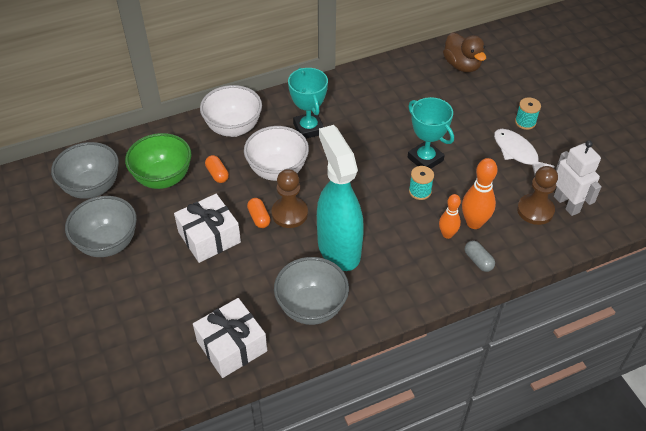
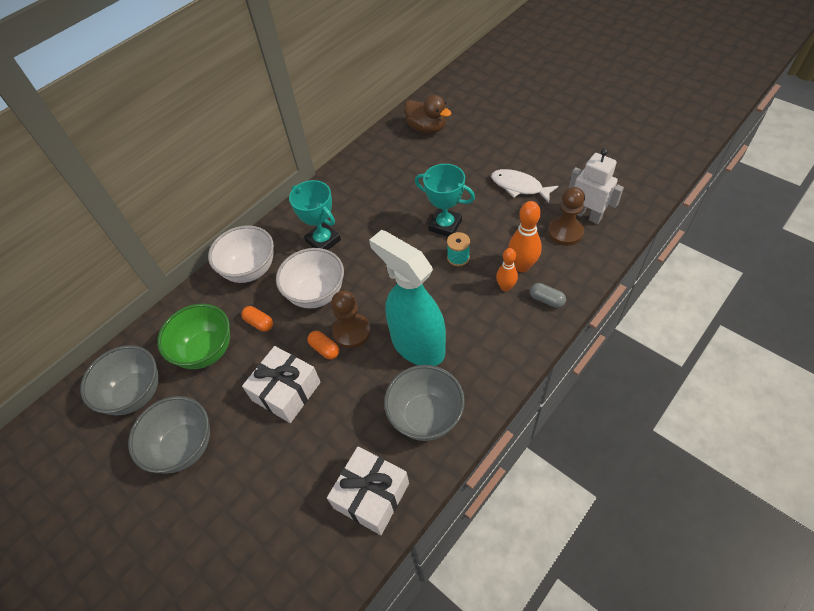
camera: 20 degrees left, 5 degrees up
turquoise spool [515,97,541,130] -> none

